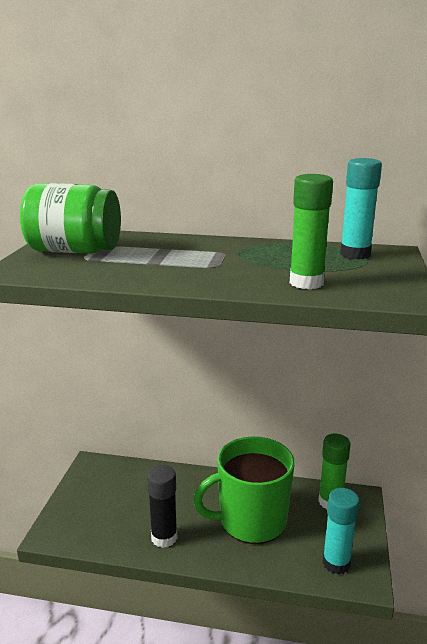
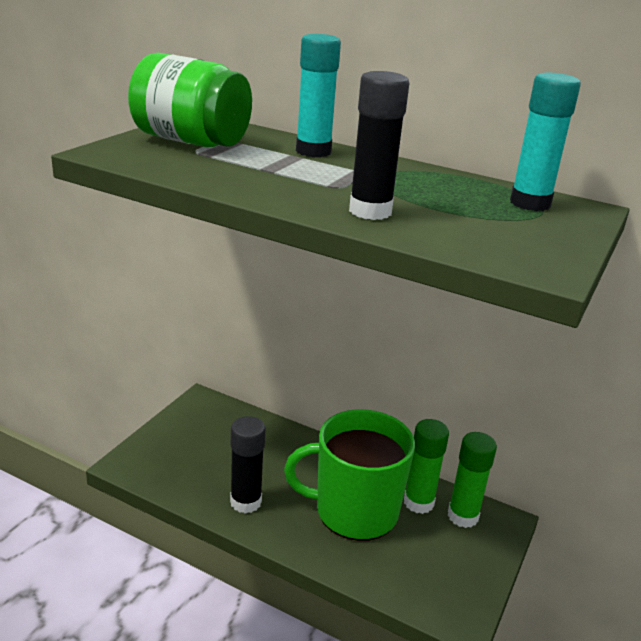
camera: 15 degrees right, 5 degrees up
green glue stick [290,174,333,289] -> green glue stick moved to [404,419,449,514]
turquoise glue stick [322,488,359,575] -> turquoise glue stick moved to [296,34,341,157]
none -> black glue stick [349,71,409,220]

